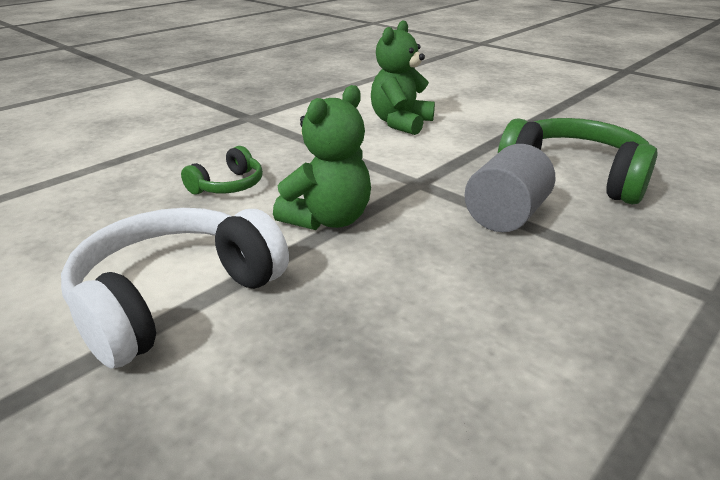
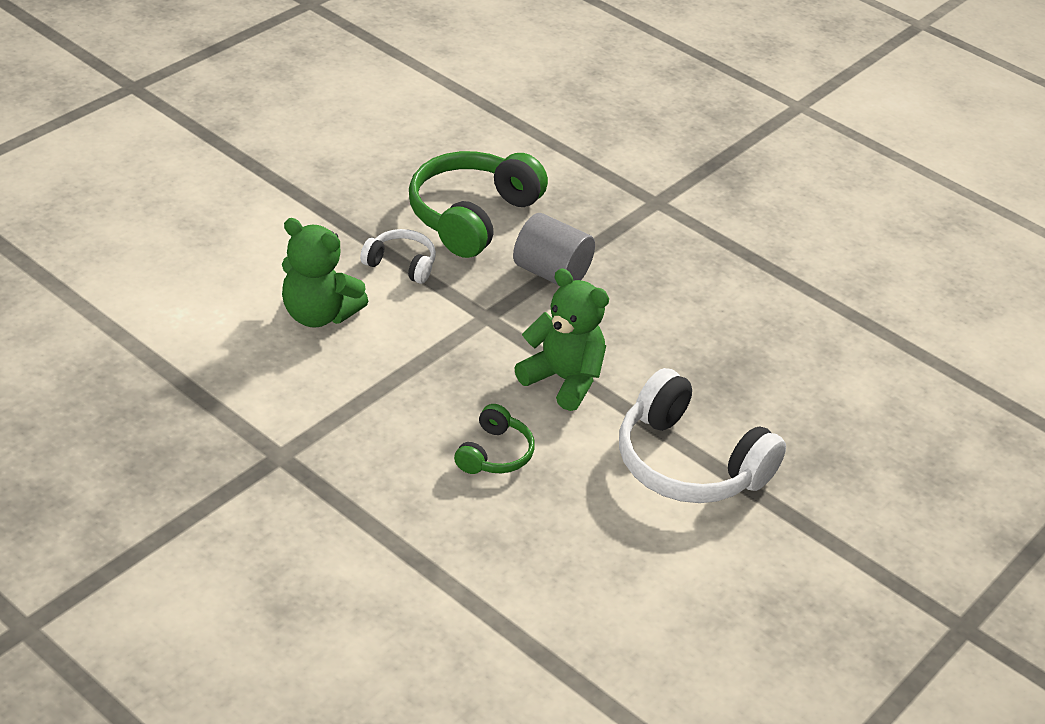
camera: 95 degrees left, 10 degrees up
green headphones [181,146,263,194] -> green headphones turned 75 degrees clockwise [454,404,535,474]
none -> white headphones [360,229,436,284]

